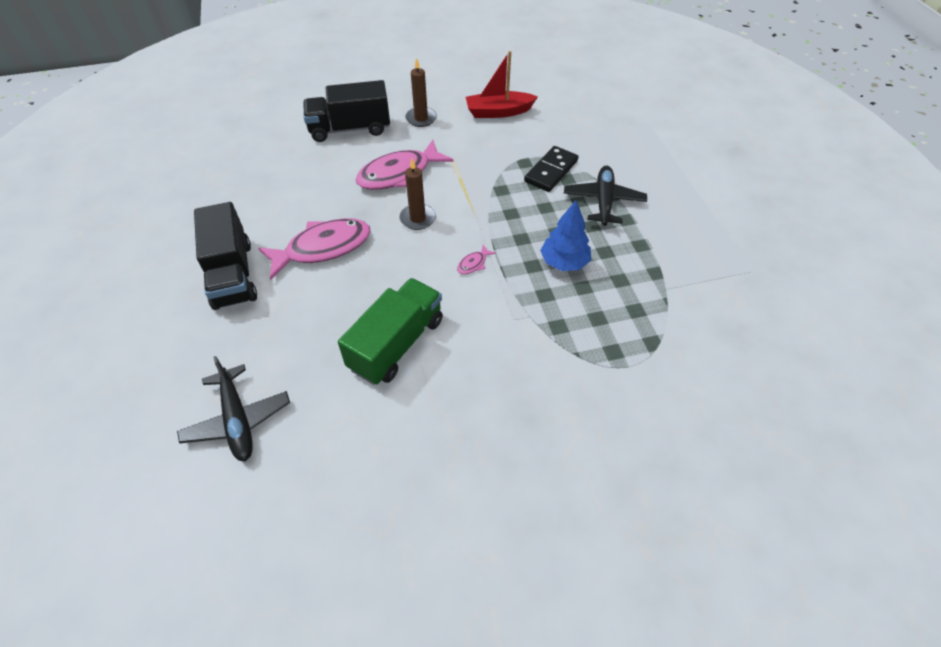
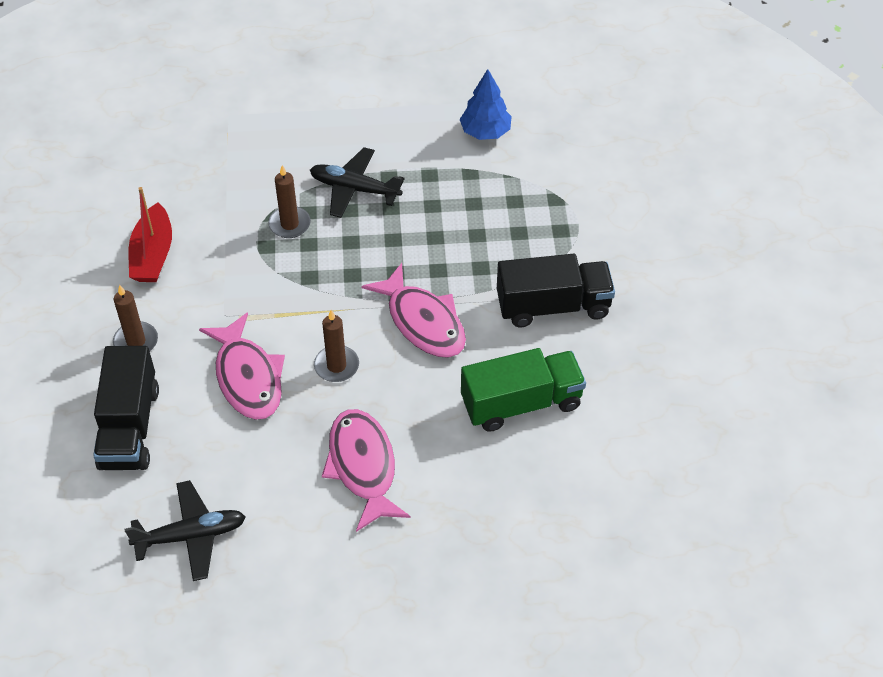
camera: 80 degrees left, 0 degrees up
black plane [177,356,290,461] -> black plane moved to [124,480,246,581]
black truck [194,202,257,310] -> black truck moved to [497,254,615,327]
green truck [338,278,443,385] -> green truck turned 120 degrees clockwise [461,348,586,432]
pink fish [457,245,496,274] -> pink fish [362,263,466,358], size x2.48
black domino [524,146,579,192] -> brown candle [268,165,311,238]
blue tree [540,200,591,271] -> blue tree moved to [460,69,512,140]

